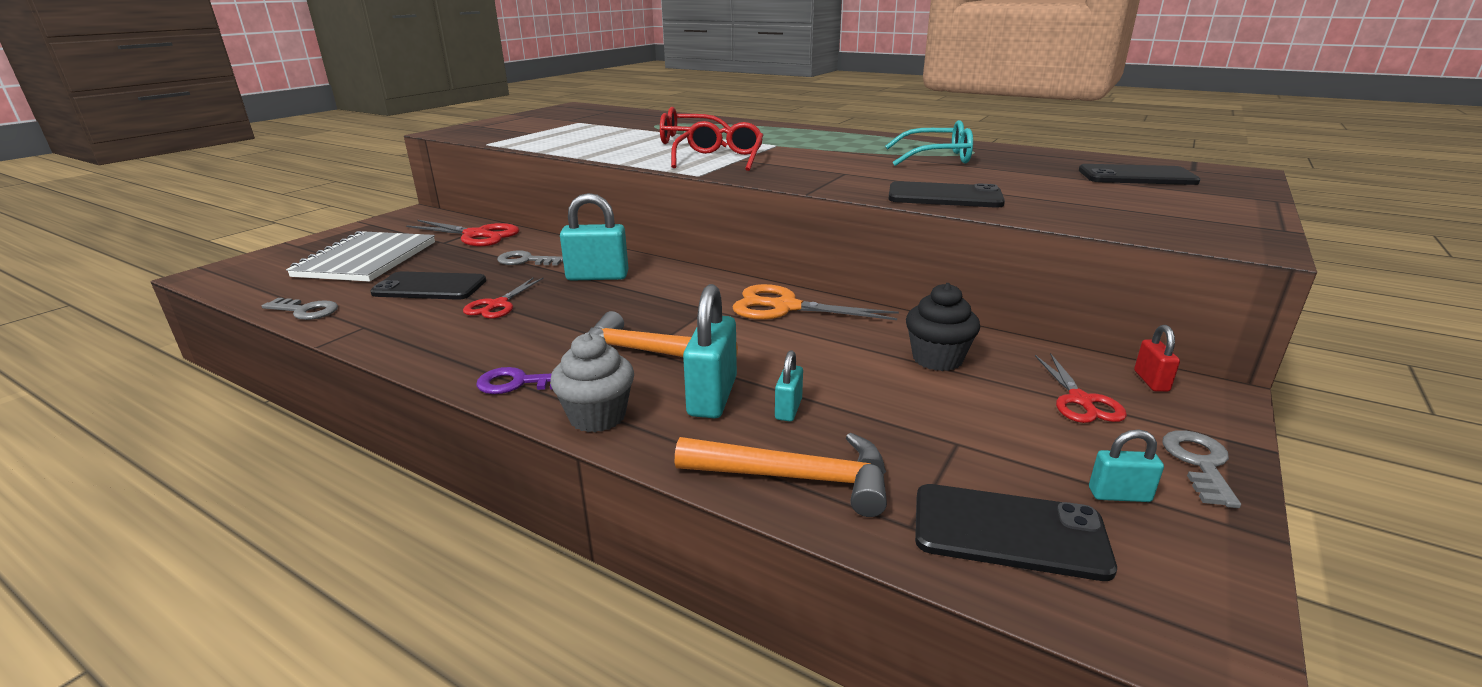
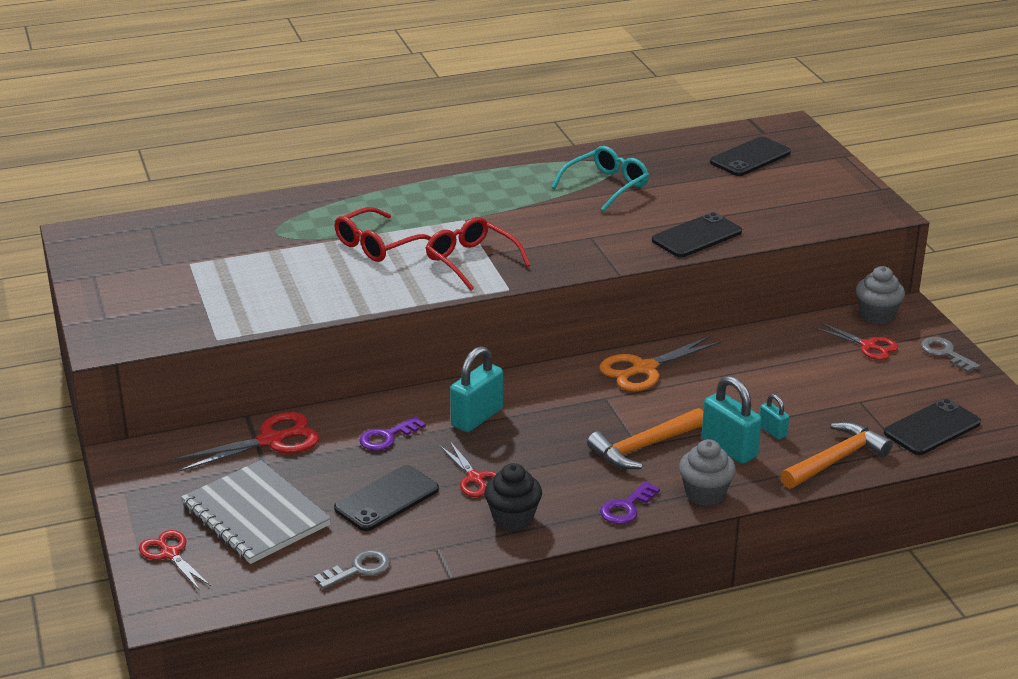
camera: 50 degrees left, 5 degrees up
grey key [497,250,563,266] -> purple key [359,416,426,451]
black cupcake [906,283,980,371] -> black cupcake moved to [484,463,542,531]
turquoise padlock [1089,430,1164,502] -> none
red padlock [1134,325,1180,392] -> grey cupcake [856,266,905,324]
none -> red scissors [139,530,211,590]

